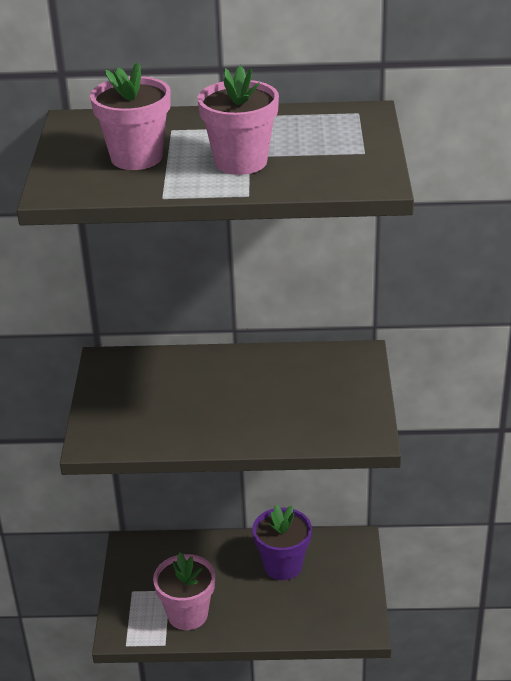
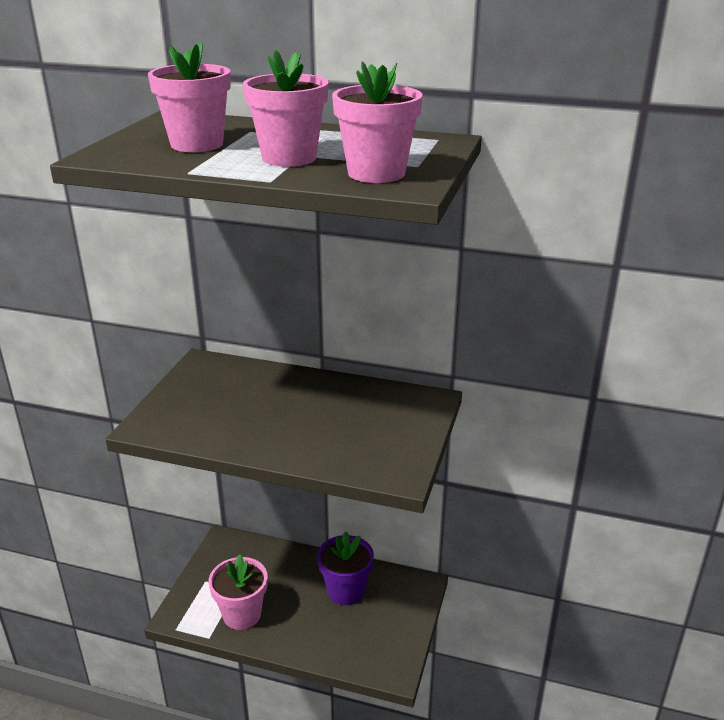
camera: 15 degrees right, 5 degrees down
none -> pink flower pot [332,61,422,183]

